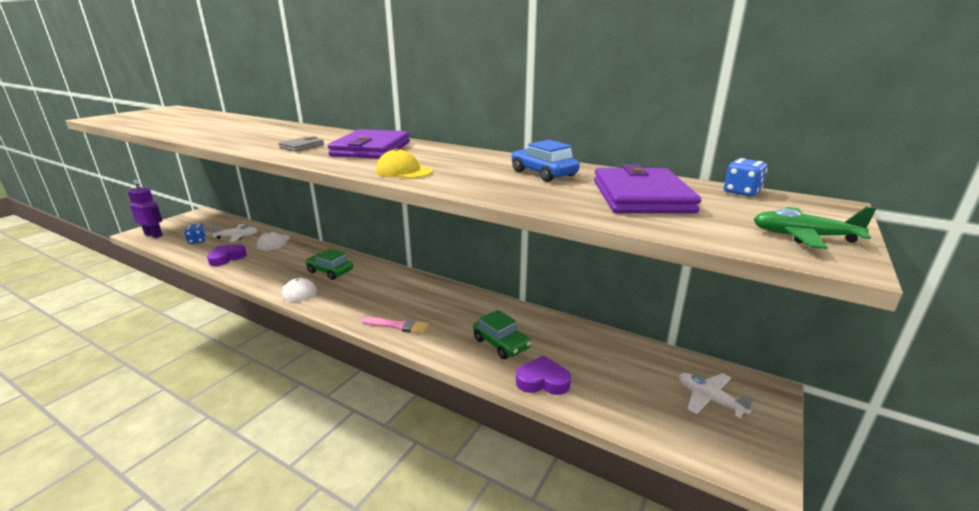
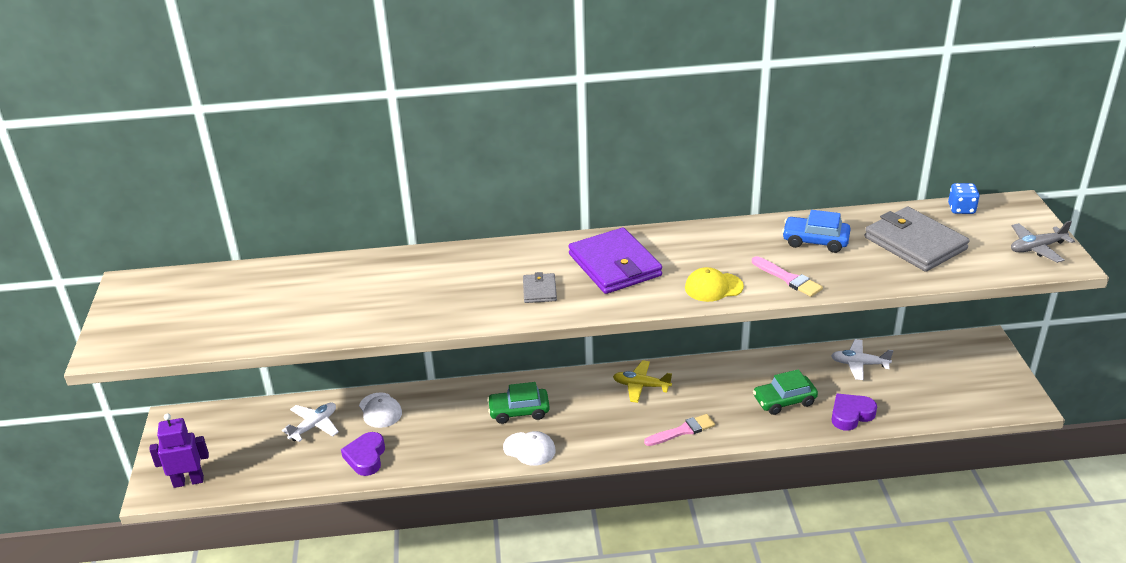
camera: 35 degrees left, 10 degrees up
blue dice [184,223,207,244] -> none
green car [473,310,531,359] -> green car turned 150 degrees clockwise [753,369,818,415]
purple wallet [594,164,701,213] -> grey wallet [864,207,970,272]
white plane [679,373,755,418] -> white plane moved to [831,339,893,380]
green plane [753,207,877,249] -> grey plane [1011,221,1075,263]
none -> yellow plane [613,360,672,403]
none -> pink brush [752,256,823,297]

